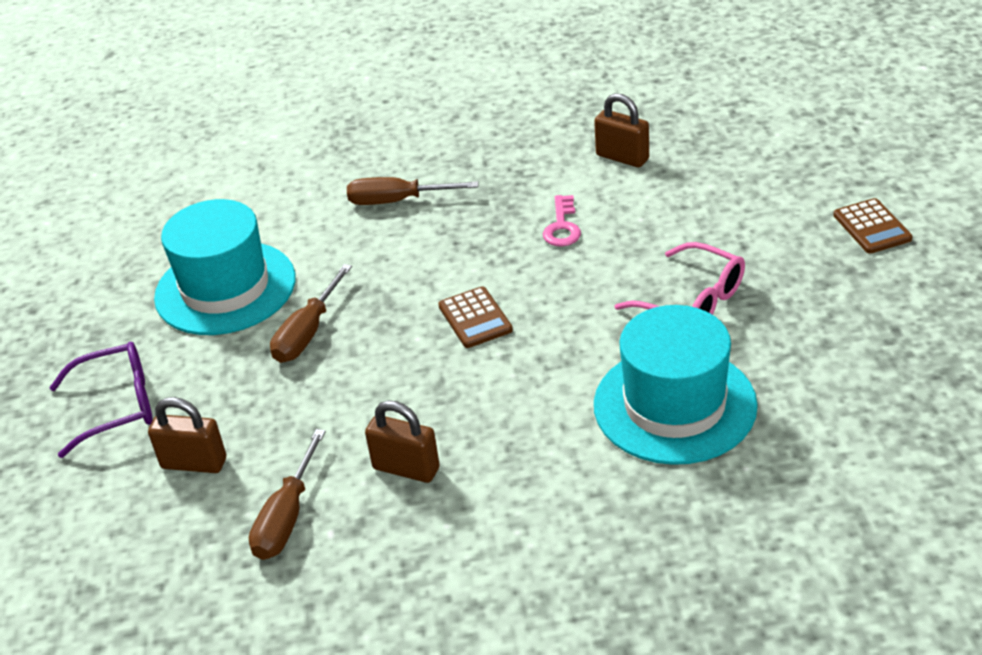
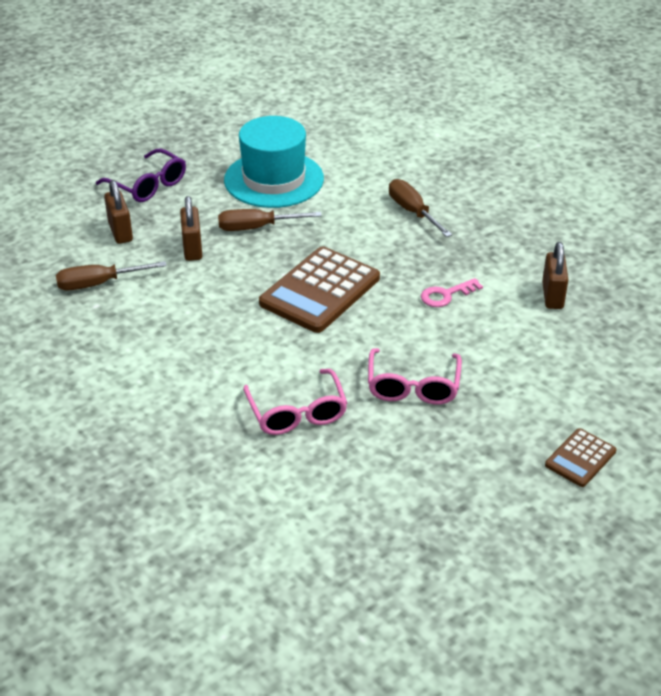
camera: 55 degrees right, 0 degrees up
brown padlock [365,400,440,483] -> brown padlock moved to [180,196,202,261]
brown calculator [438,286,513,348] -> brown calculator [259,246,380,333], size x1.95
turquoise hat [594,305,758,465] -> pink glasses [243,369,347,435]

